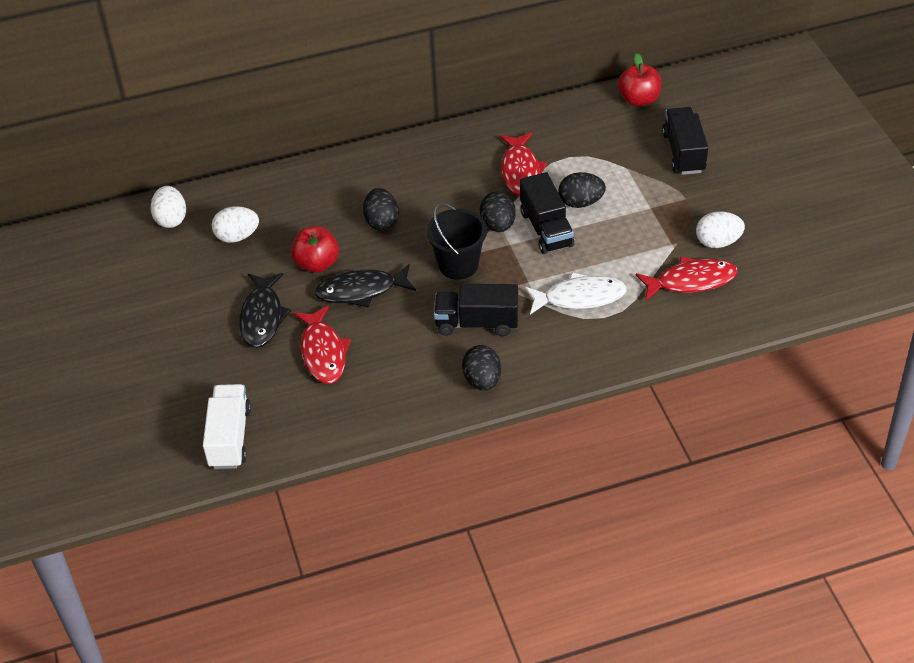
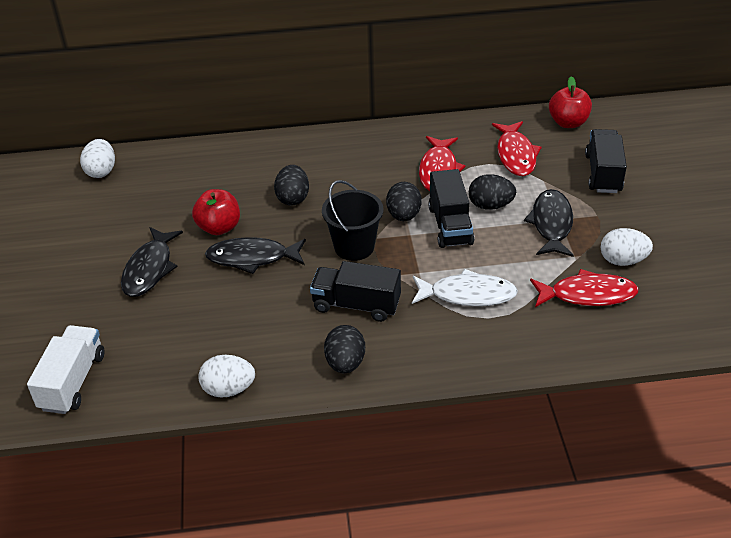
camera: 10 degrees right, 5 degrees down
white egg [212,206,259,243] -> white egg moved to [198,355,255,398]
red fish [293,305,351,384] -> red fish moved to [492,121,542,176]
none -> black fish [524,189,574,257]

